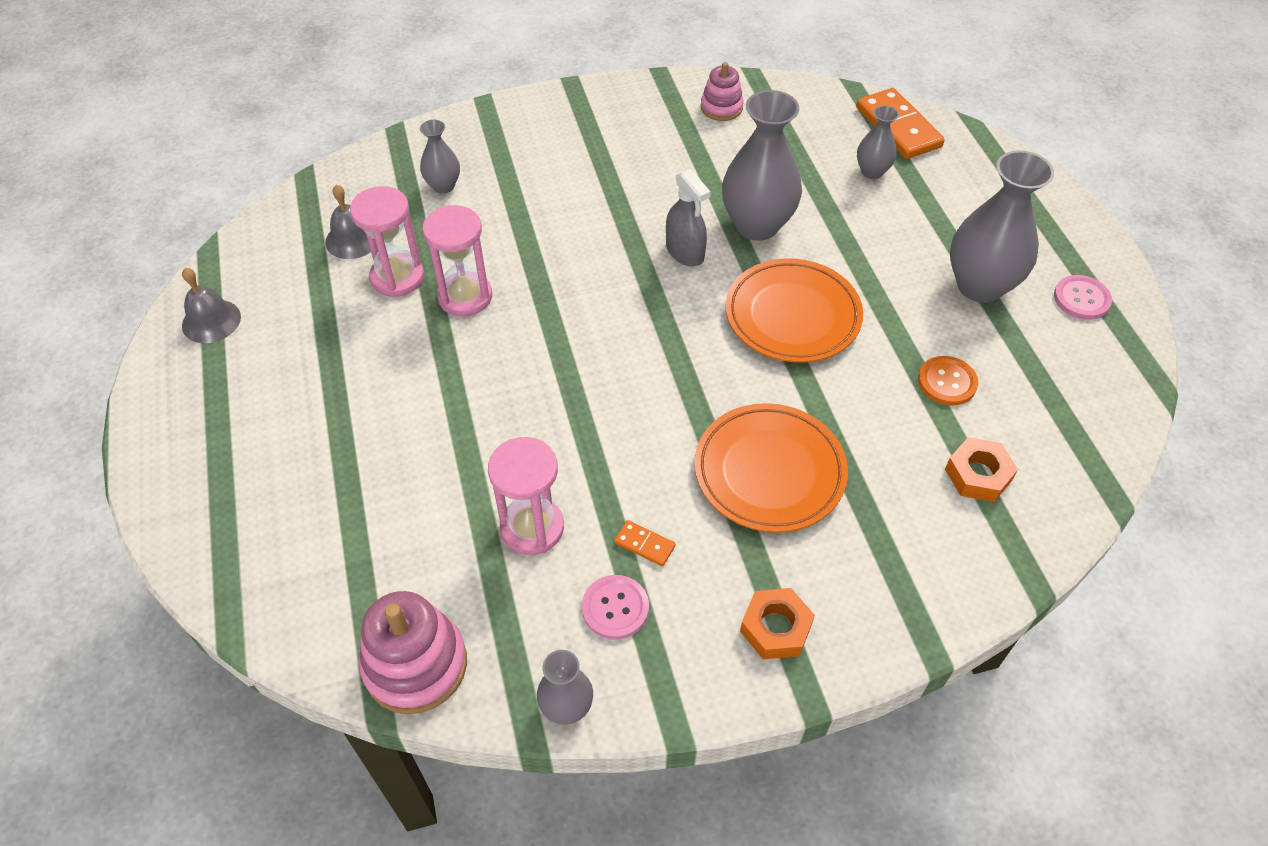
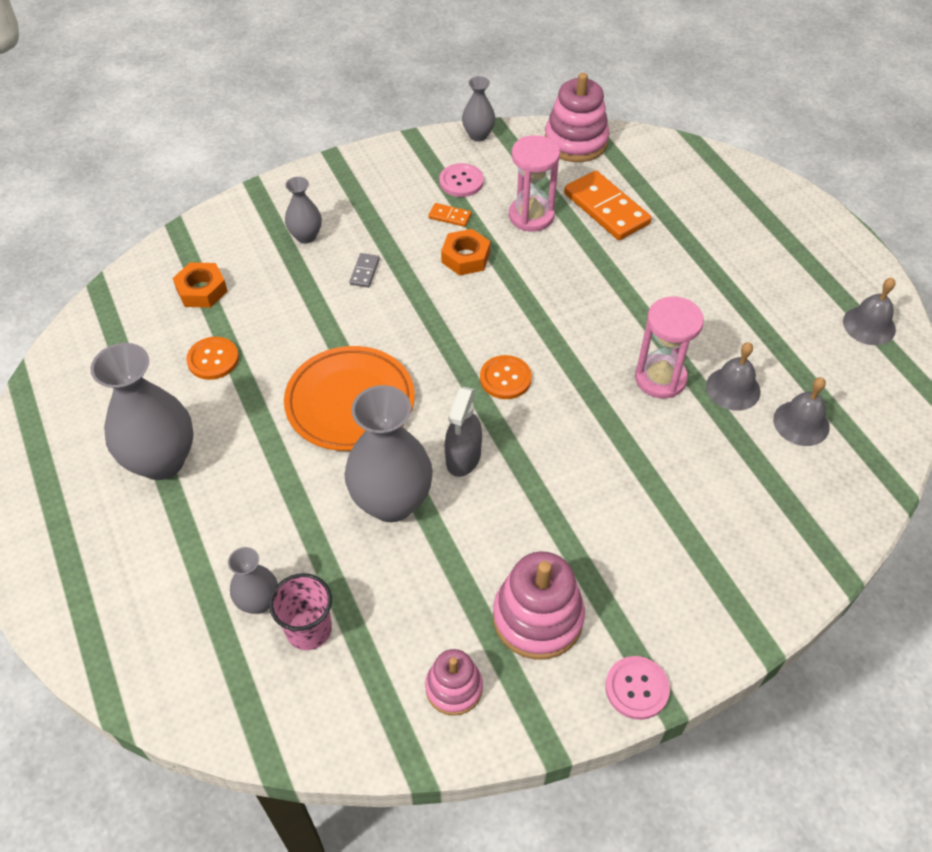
camera: 170 degrees right, 0 degrees up
pink hourglass [350,186,424,297] -> grey bell [706,342,761,411]
grey vase [420,120,460,194] -> grey vase moved to [285,177,322,243]
grey spray bottle [666,169,711,267] -> grey spray bottle turned 120 degrees counterclockwise [445,387,482,477]
orange plate [695,403,848,533] -> grey domino [349,253,380,288]
orange nut [740,588,815,659] -> orange nut moved to [441,229,490,276]
orange domino [856,88,945,159] -> orange domino moved to [564,171,652,240]
pink button [1054,275,1112,320] -> pink button moved to [605,656,670,720]
none -> pink cup [269,573,332,650]
none -> orange button [480,355,532,399]
none -> pink stacking toy [493,551,585,660]

